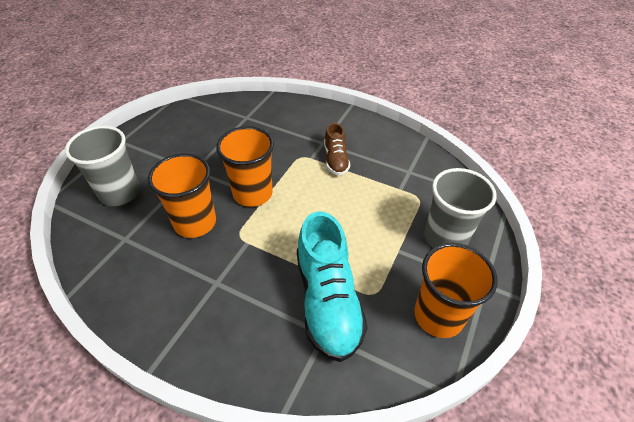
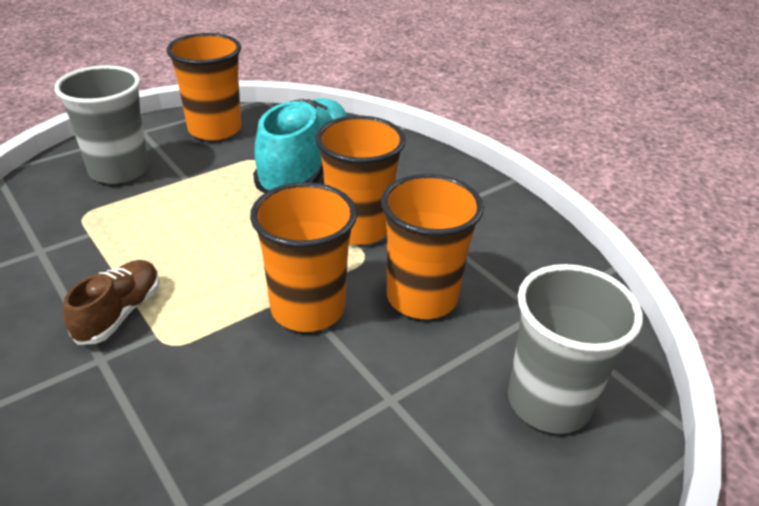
camera: 155 degrees left, 10 degrees down
none -> orange cup [316,115,406,245]

